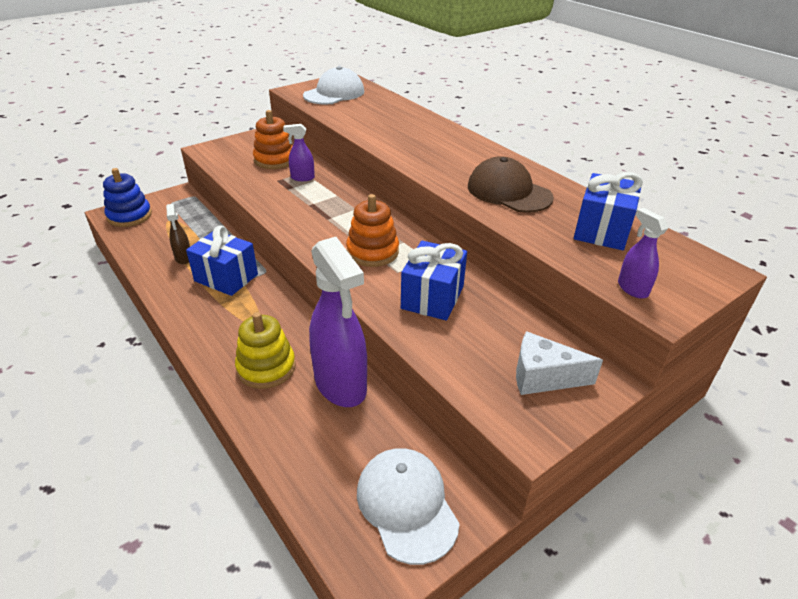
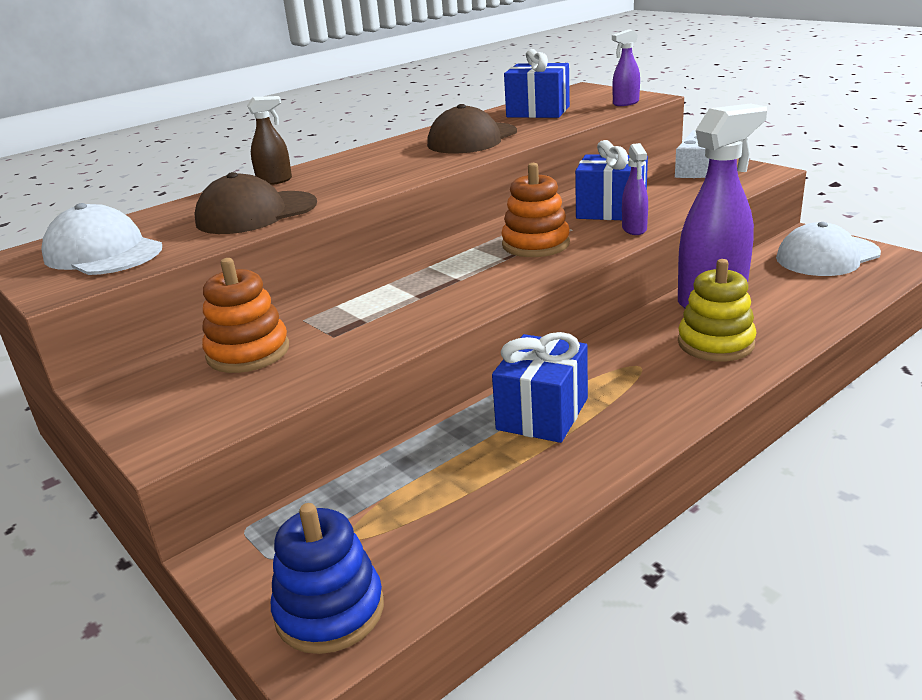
camera: 90 degrees left, 10 degrees down
brown spray bottle [166,204,190,264] -> brown spray bottle moved to [247,96,292,185]
purple spray bottle [283,124,315,181] -> purple spray bottle moved to [622,143,648,235]
none -> brown cap [194,172,317,234]

